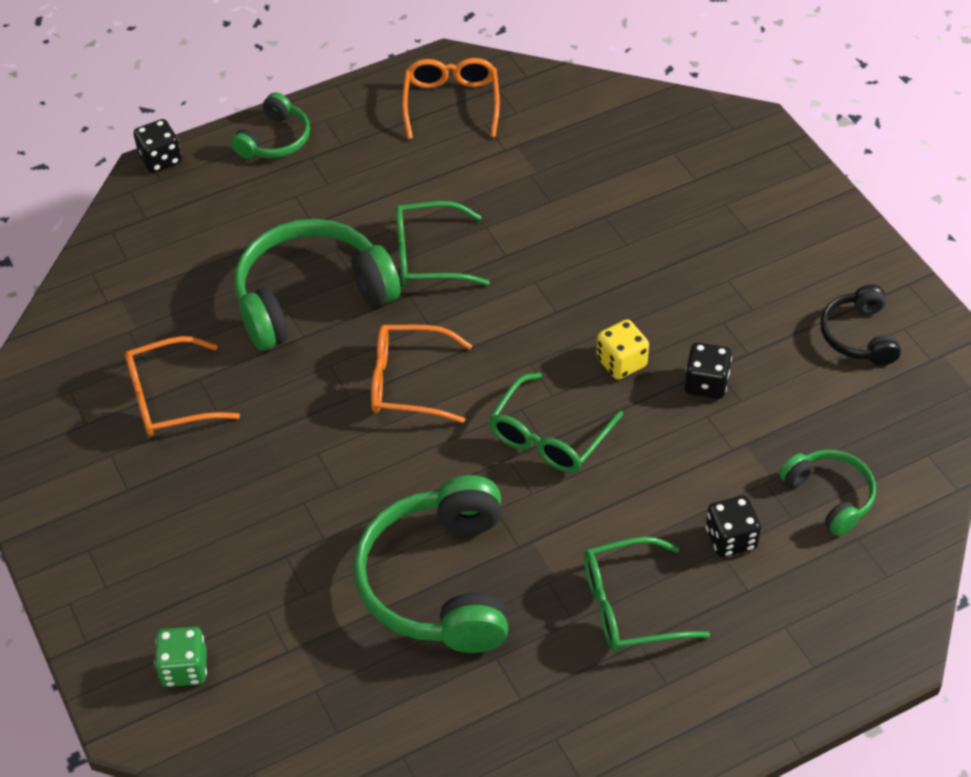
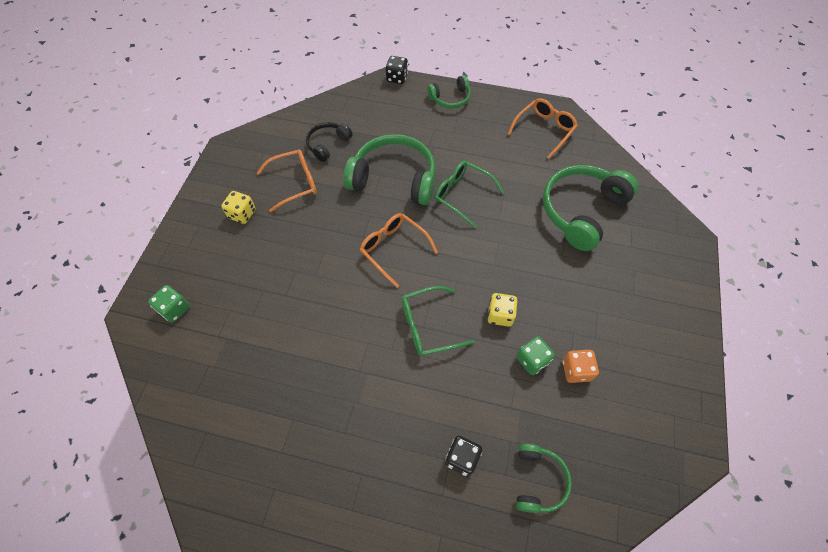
camera: 40 degrees right, 10 degrees up
orange glasses [125,336,240,436] -> orange glasses turned 135 degrees clockwise [257,149,317,212]
green headphones [353,475,508,653] -> green headphones moved to [543,165,638,251]
green glasses [584,537,710,651] -> none
black dice [684,343,732,399] -> green dice [516,336,555,375]
black headphones [820,284,901,365] -> black headphones moved to [306,122,353,162]
none -> yellow dice [221,191,256,224]
none -> orange dice [562,350,599,383]

